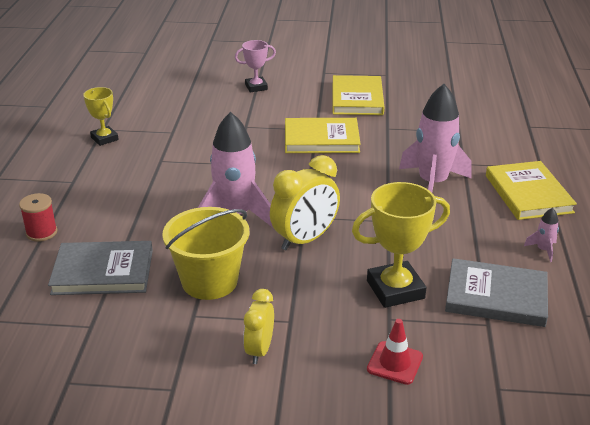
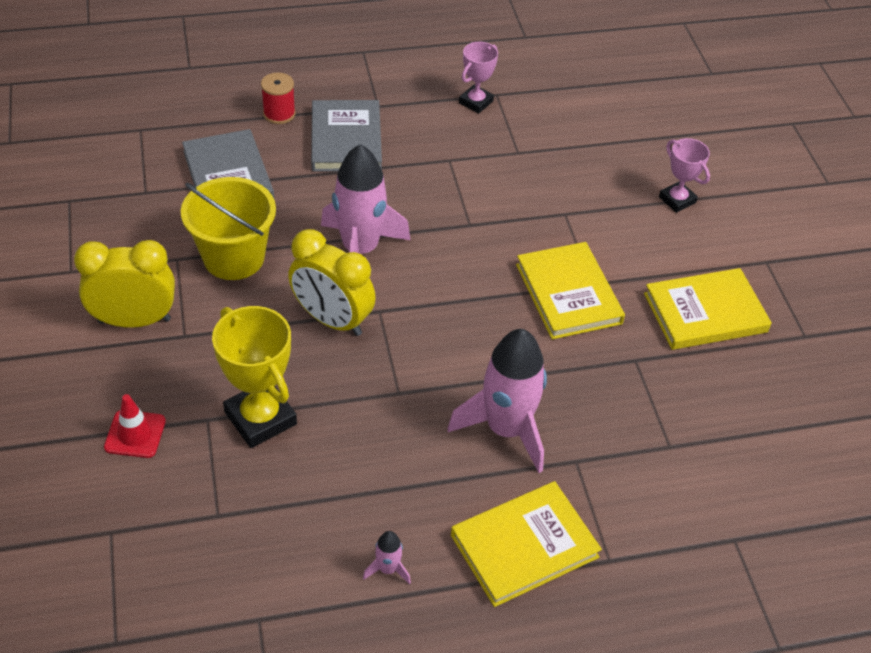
camera: 70 degrees right, 15 degrees up
yellow trophy [83,87,119,146] -> pink trophy [459,42,498,113]
yellow clock [243,289,274,364] -> yellow clock [74,240,175,328], size x1.61
grey book [445,258,548,327] -> grey book moved to [311,100,382,172]

